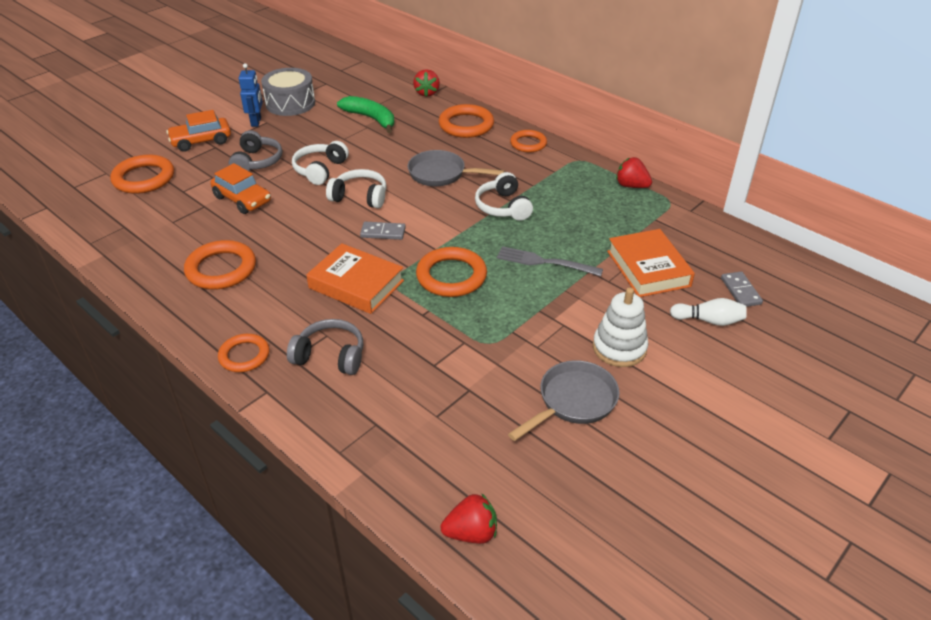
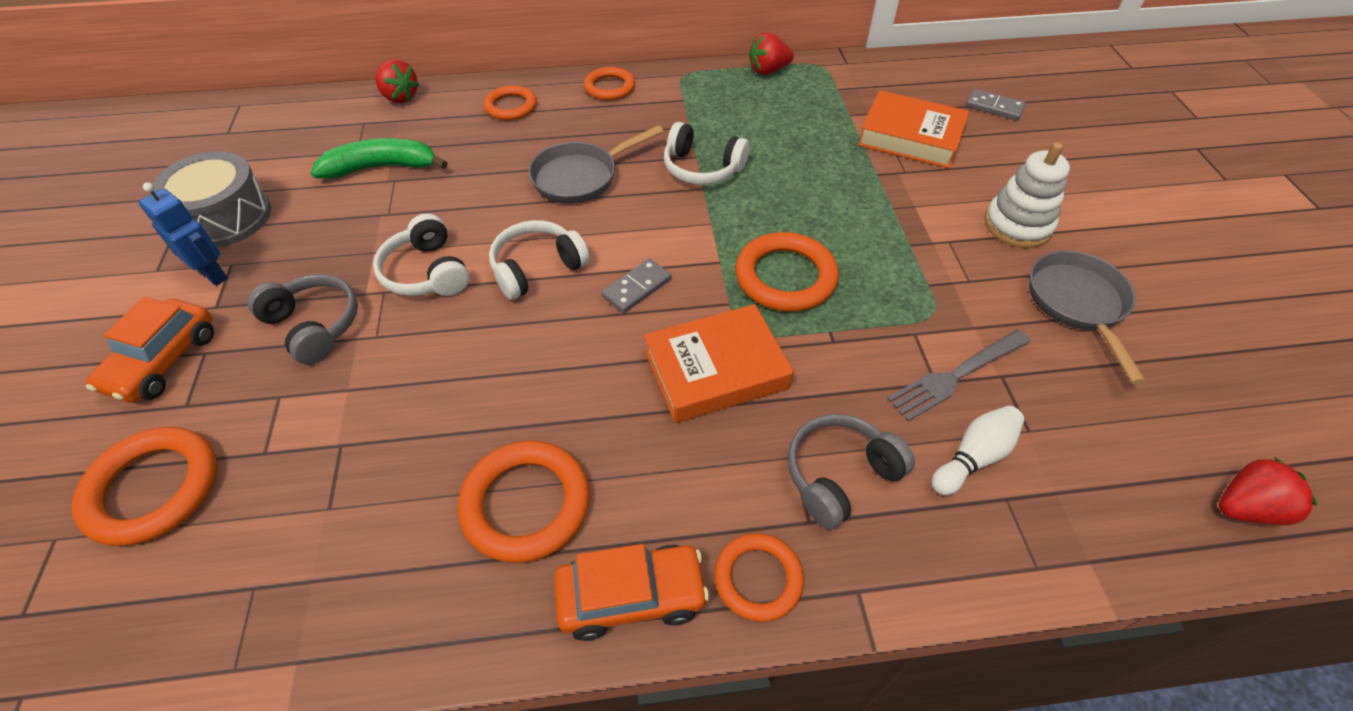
camera: 50 degrees left, 10 degrees up
orange car [211,163,271,214] -> orange car moved to [554,544,709,641]
orange ring [439,104,494,138] -> orange ring [484,85,537,120], size x0.64
red strawberry [440,493,497,544] -> red strawberry turned 45 degrees clockwise [1219,458,1317,525]
grey fork [497,246,603,276] -> grey fork moved to [887,330,1031,421]
white bowling pin [670,298,747,326] -> white bowling pin moved to [932,405,1025,495]

